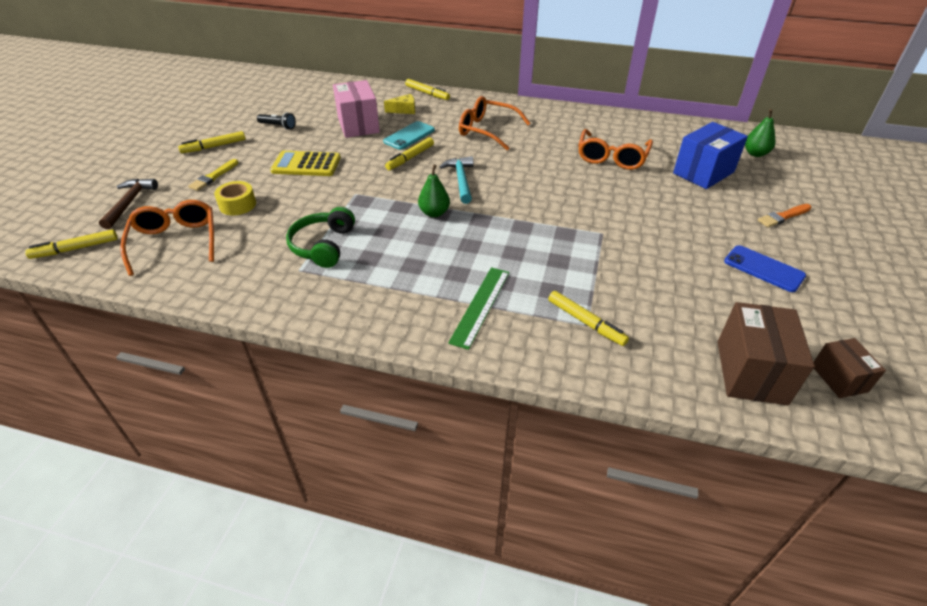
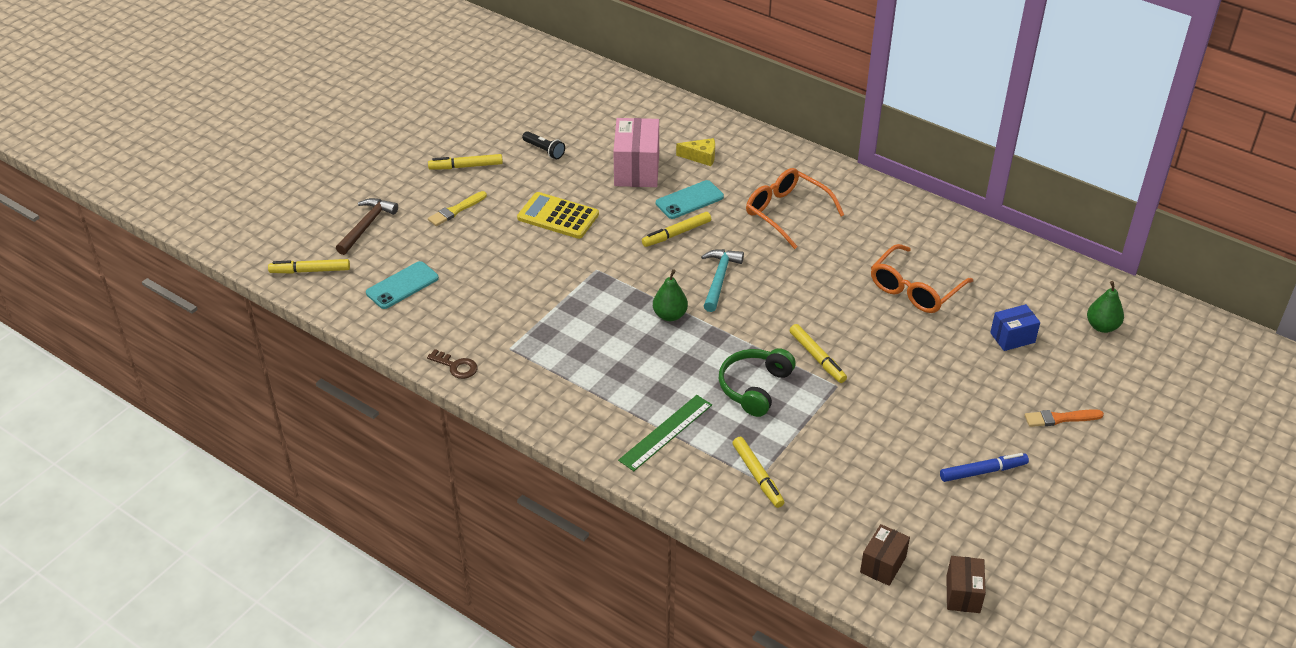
camera: 20 degrees right, 0 degrees up
orange glasses [120,200,214,276] -> turquoise phone [366,261,439,309]
yellow tape [214,181,256,215] -> none
green headphones [286,207,355,268] -> green headphones moved to [719,348,796,417]
yellow marker [405,79,450,100] -> yellow marker moved to [790,324,847,383]
blue box [673,122,748,189] -> blue box [990,304,1040,351], size x0.58
brown box [718,302,815,405] -> brown box [860,524,910,586], size x0.58
blue phone [724,245,806,292] -> blue marker [940,453,1029,482]
none -> brown key [427,349,477,379]

